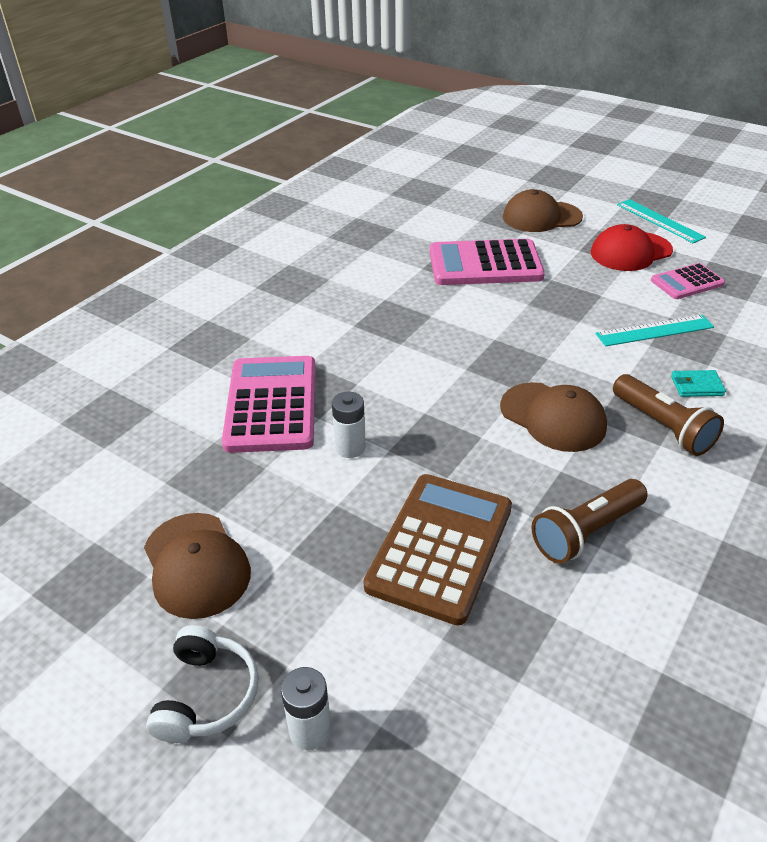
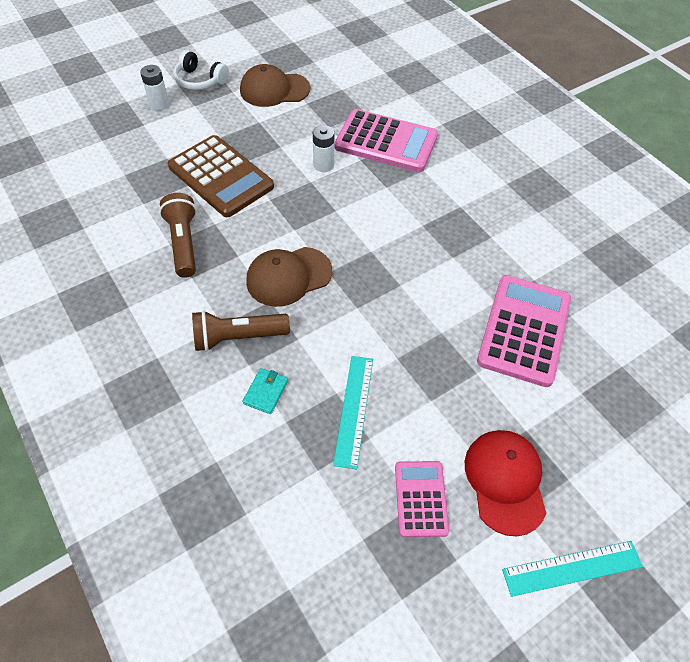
camera: 110 degrees right, 15 degrees up
brown cap [503,189,583,232] -> none

